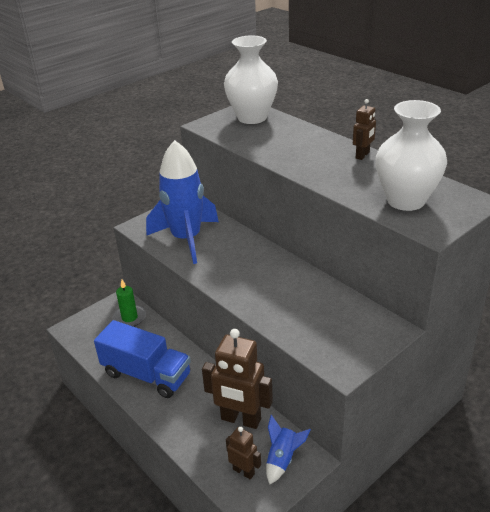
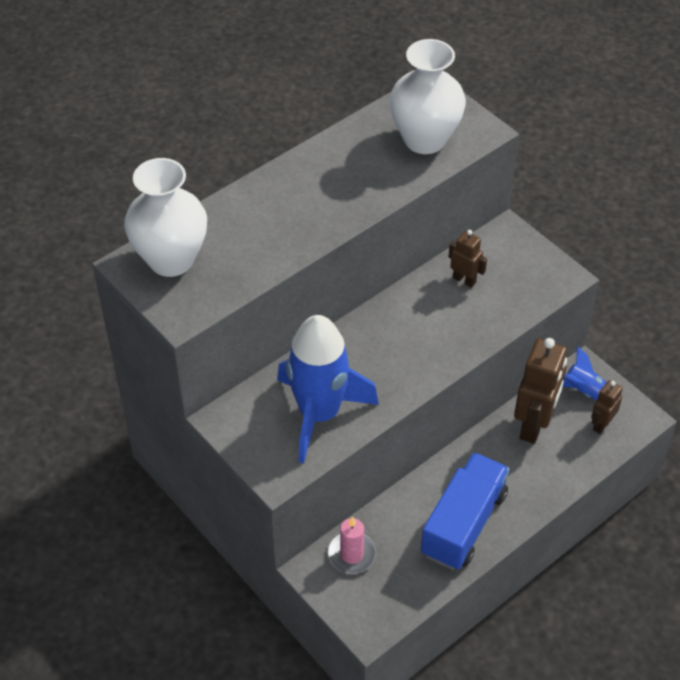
camera: 90 degrees left, 15 degrees up
green candle [113,280,146,327] -> pink candle [328,516,376,574]
brown robot [353,99,376,160] -> brown robot moved to [449,230,487,288]

